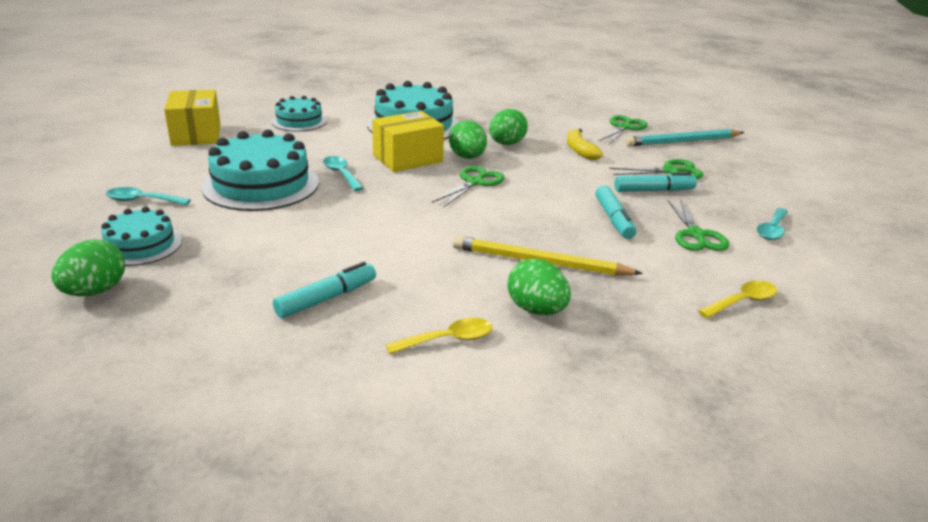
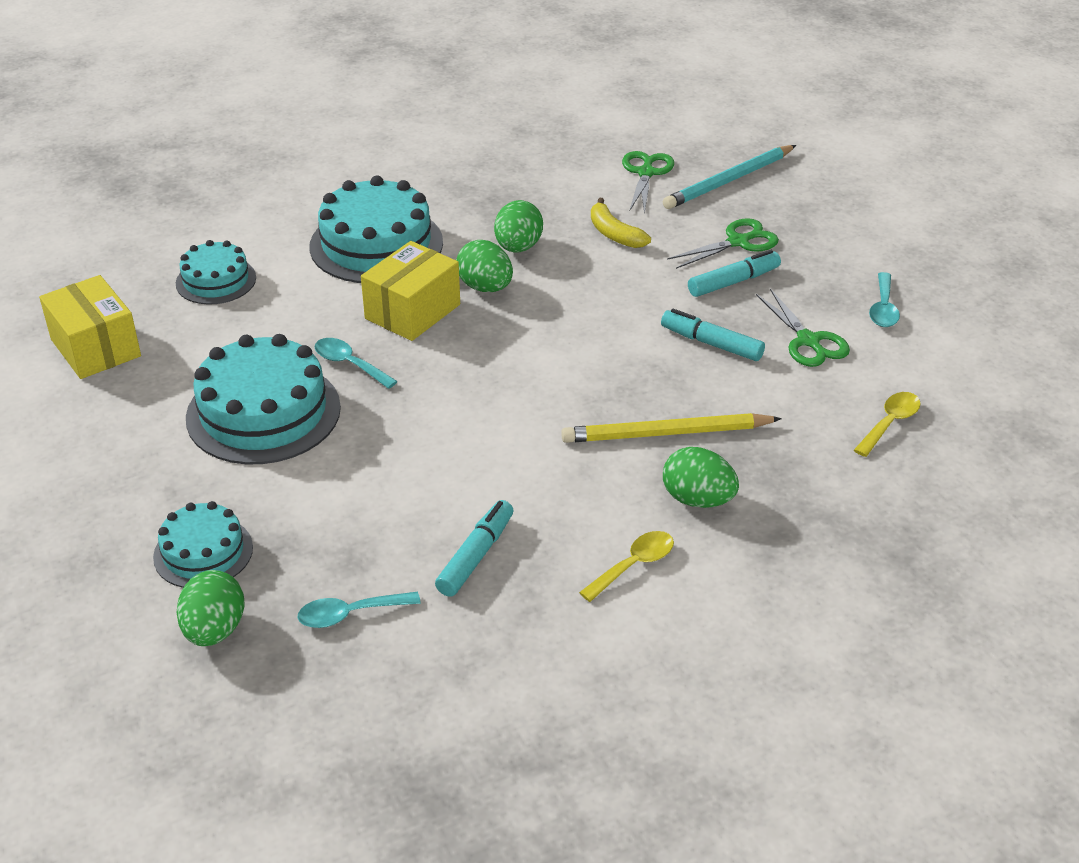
camera: 20 degrees left, 10 degrees up
turquoise spoon [106,187,191,205] -> turquoise spoon moved to [297,592,421,628]
green scissors [432,166,505,208] -> none
turquoise marker [595,185,636,239] -> turquoise marker turned 150 degrees clockwise [661,309,765,361]

